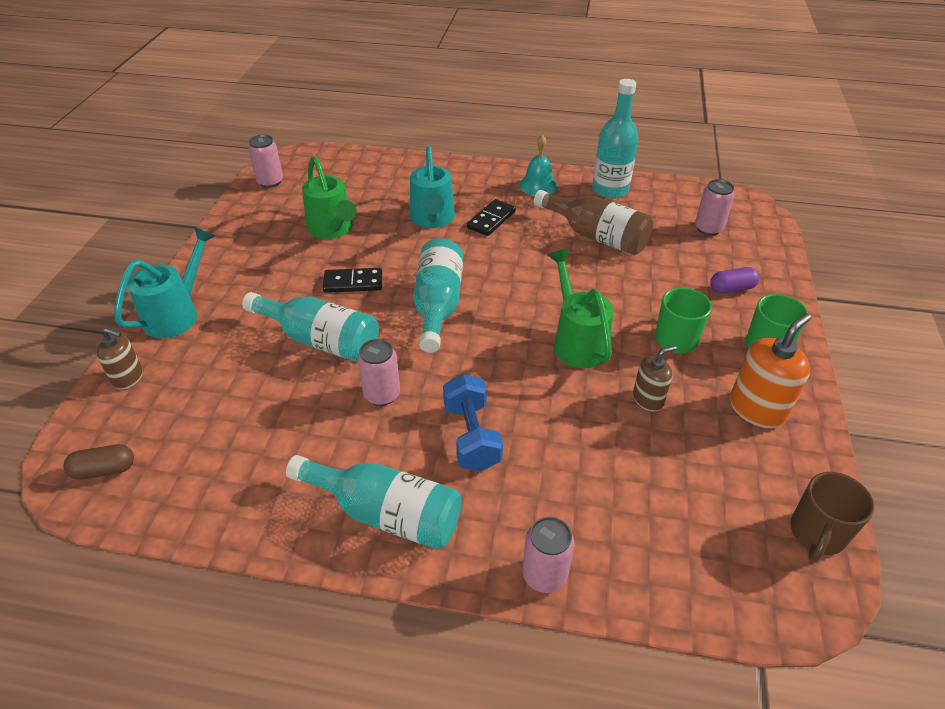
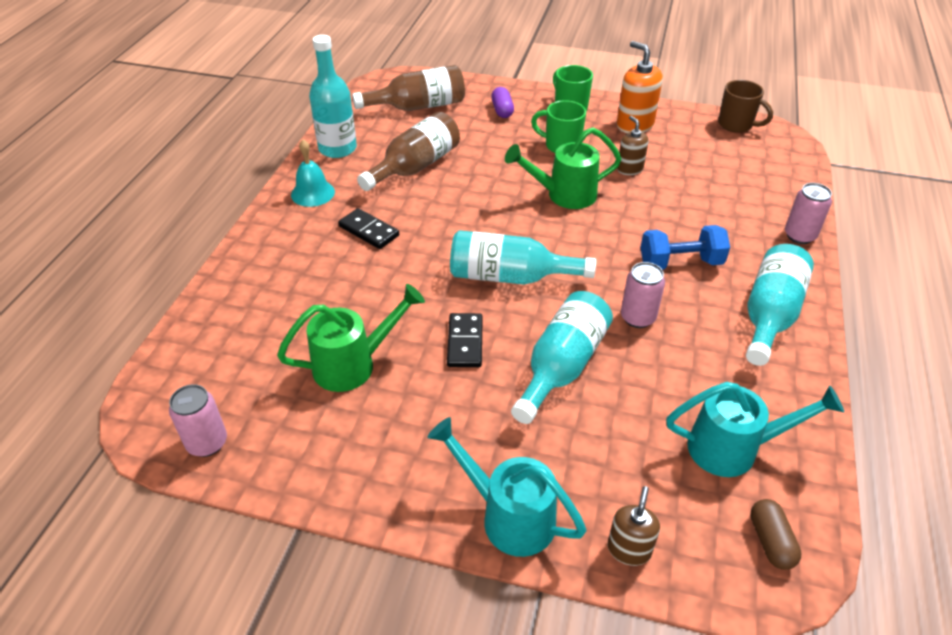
camera: 85 degrees left, 0 degrees up
turquoise watering can [410,146,455,228] -> turquoise watering can moved to [666,382,844,477]
pink can [695,179,735,236] -> brown bottle [352,65,465,111]

